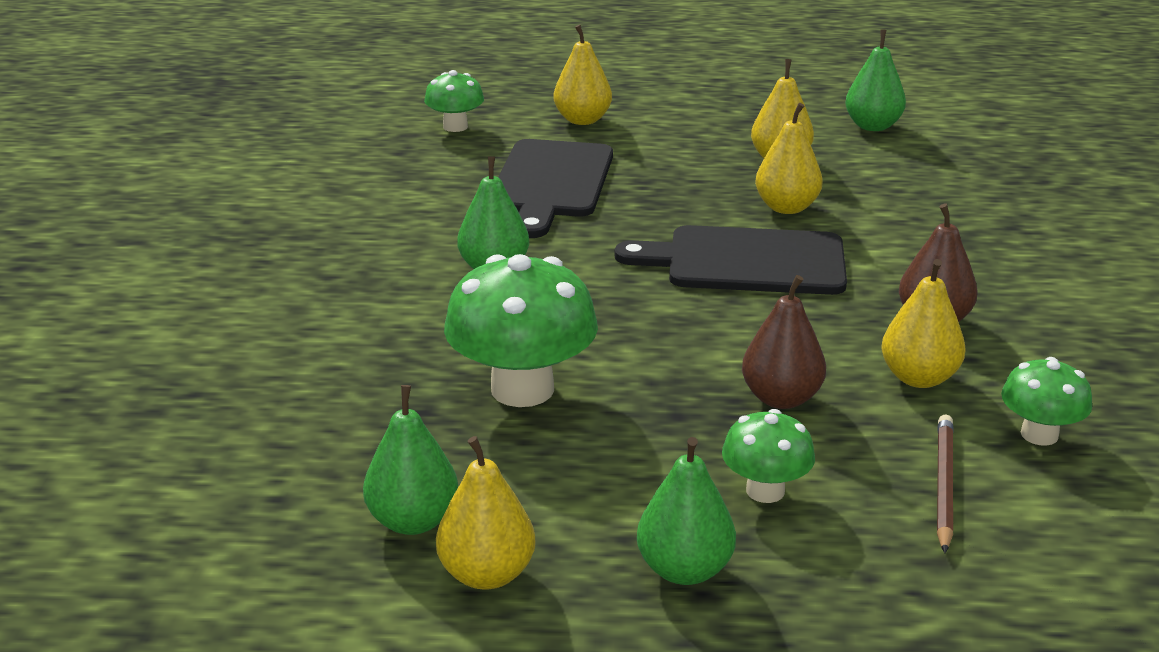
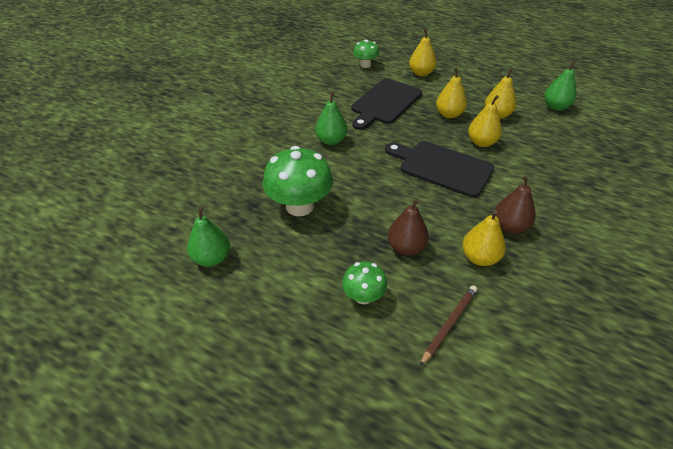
camera: 25 degrees right, 15 degrees up
yellow pear [436,436,536,590] -> yellow pear moved to [436,67,467,119]
green pear [637,437,736,585] -> none
green mushroom [1001,357,1092,446] -> none

